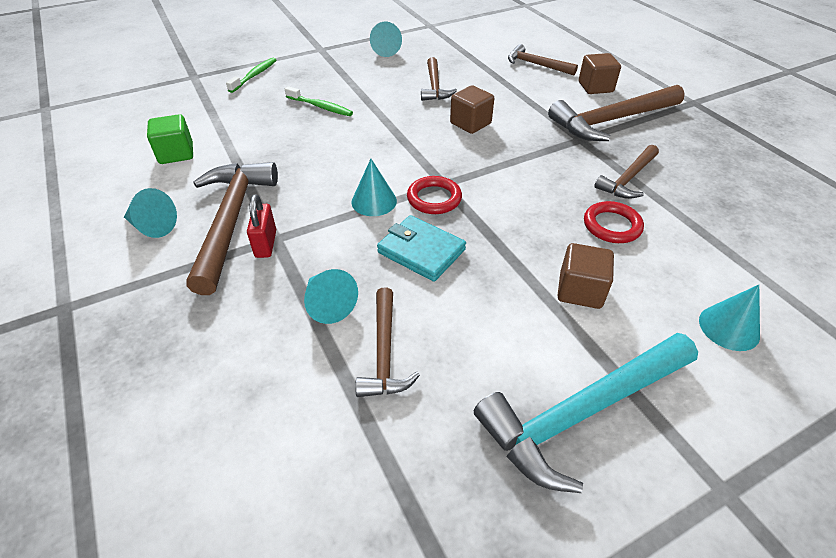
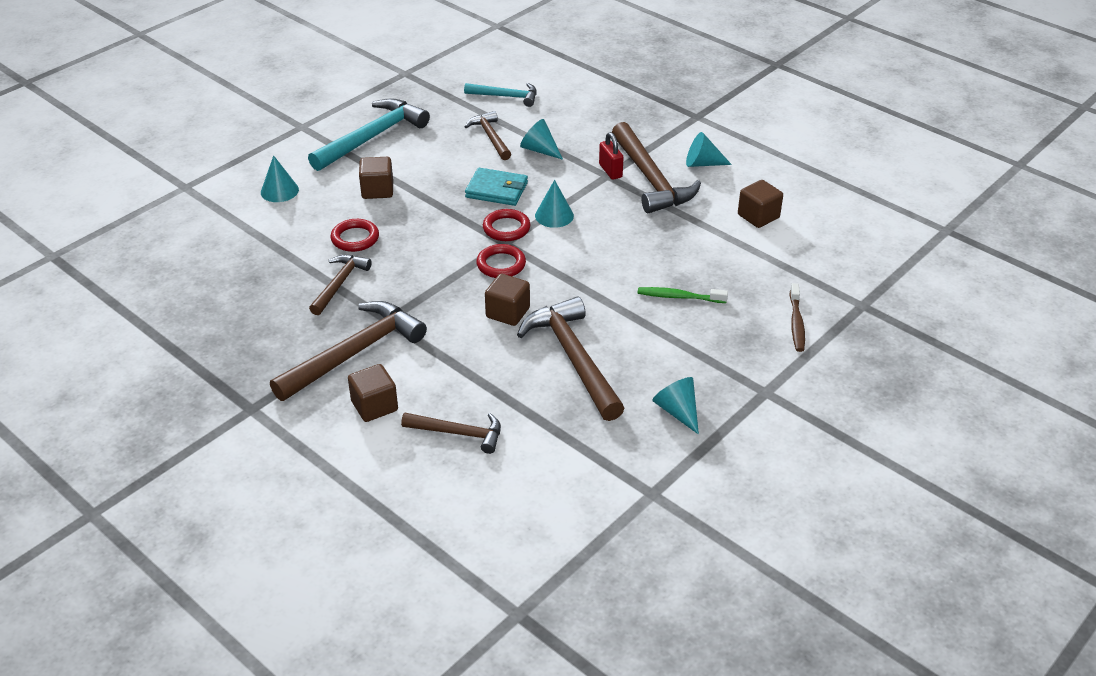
camera: 160 degrees right, 5 degrees down
green cube [147,114,193,164] -> brown cube [738,180,783,228]
green toothbrush [226,58,276,93] -> brown toothbrush [790,283,805,352]
brown hammer [421,57,457,101] -> brown hammer [517,297,625,421], size x1.73
none -> turquoise hammer [464,83,537,107]
none -> red ring [476,244,526,278]

